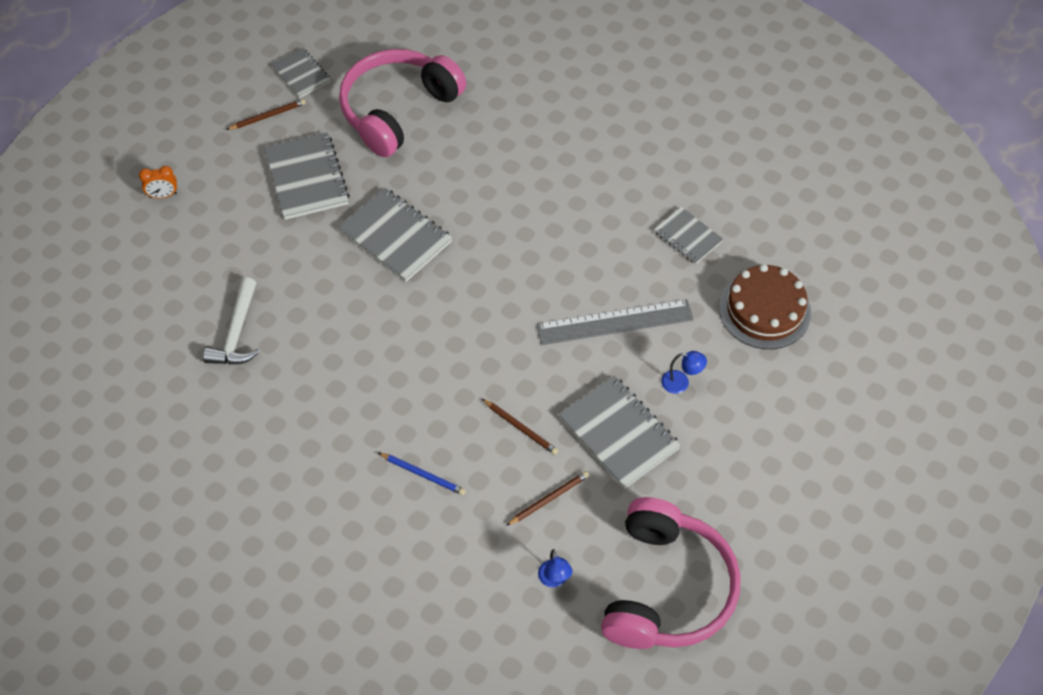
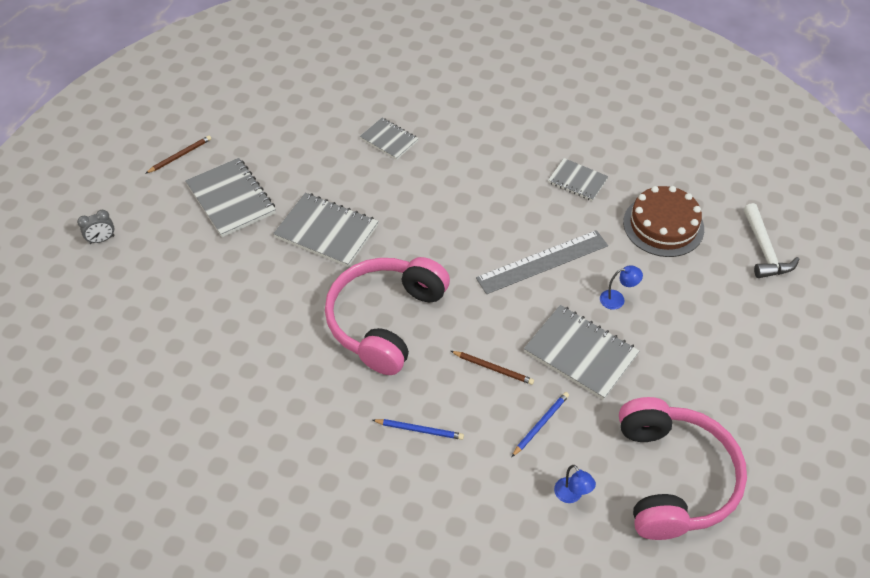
camera: 15 degrees left, 5 degrees down
orange clock [139,166,177,198] -> grey clock [77,210,114,244]
white hammer [203,277,260,364] -> white hammer moved to [743,203,800,278]
grey notebook [271,48,331,98] -> grey notebook moved to [360,118,419,160]
pink headphones [339,49,466,157] -> pink headphones moved to [325,257,450,375]
brown pencil [506,471,589,526] -> blue pencil [512,392,569,457]

